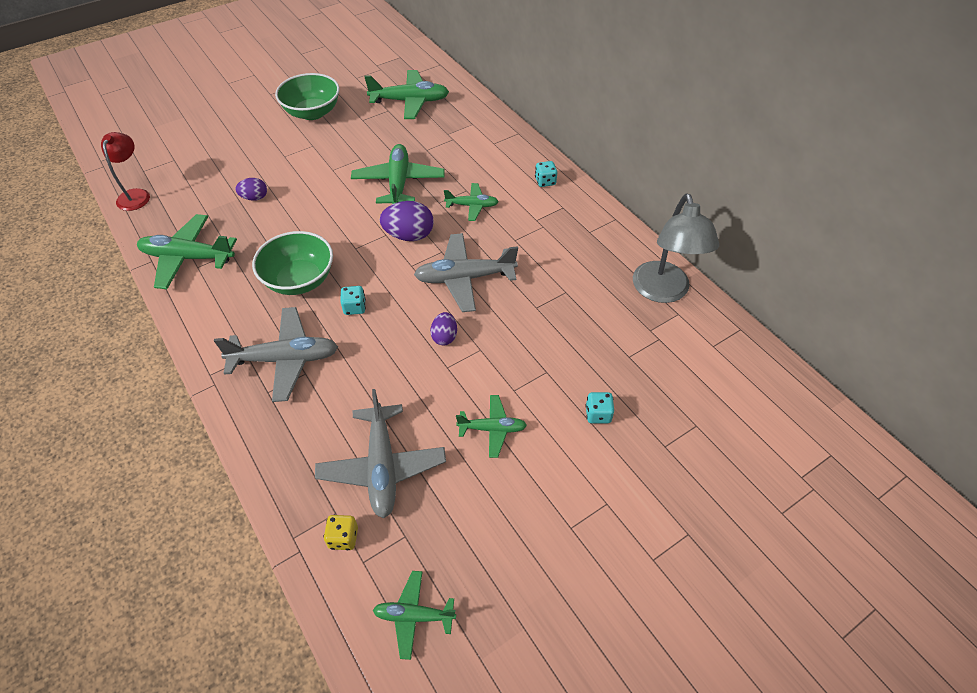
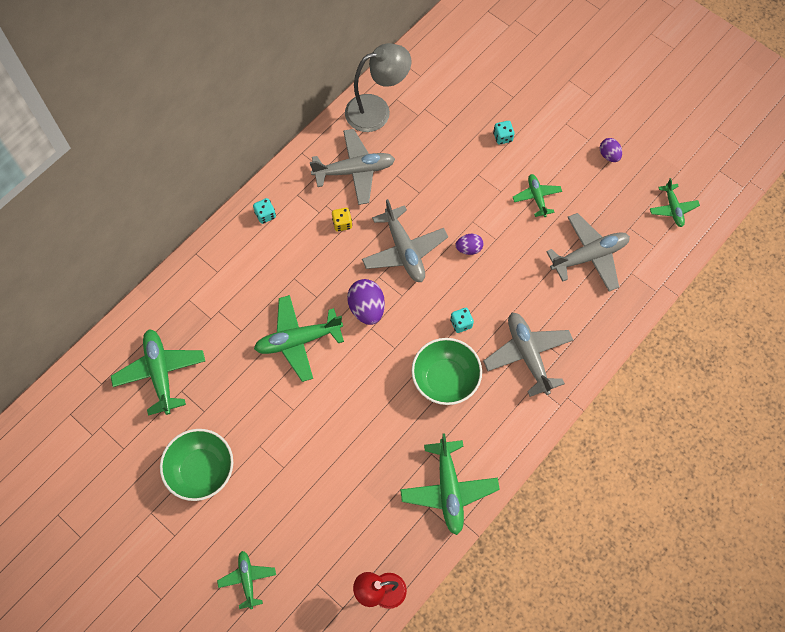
camera: 105 degrees left, 15 degrees up
purple egg [235,178,267,201] -> purple egg moved to [600,138,622,162]
yellow dice [323,515,358,550] -> yellow dice moved to [332,208,352,232]
green plane [444,183,499,221] -> green plane moved to [217,551,276,609]
none -> grey plane [310,129,395,205]

